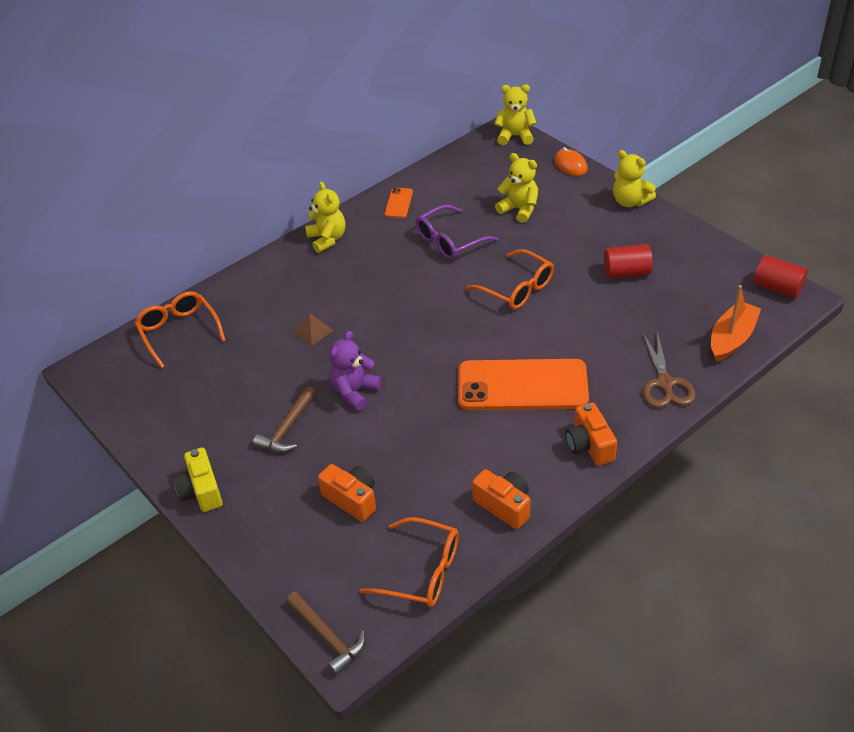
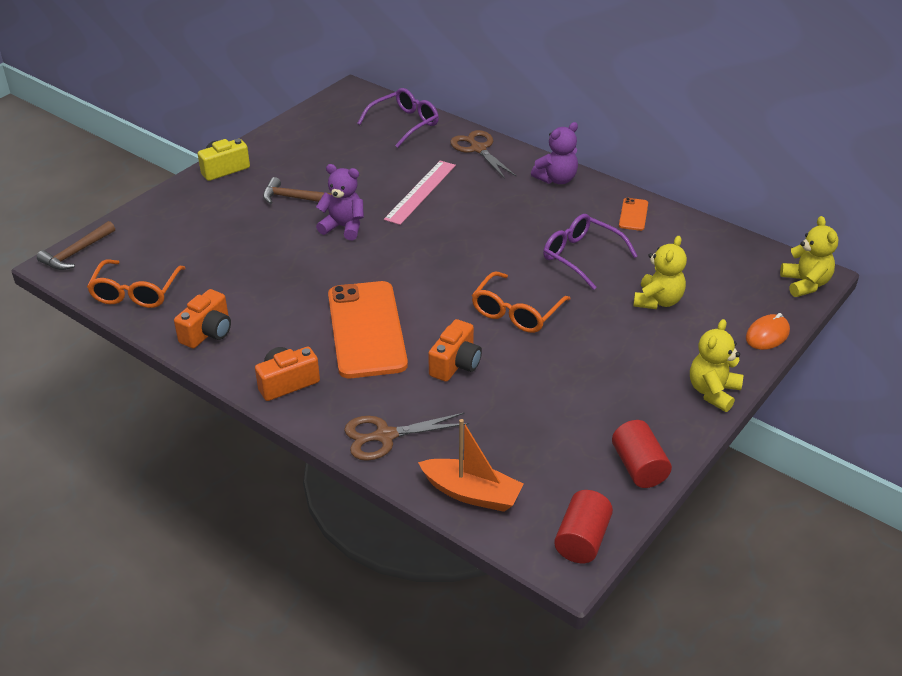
camera: 75 degrees right, 5 degrees down
orange glasses [135,291,226,368] -> purple glasses [357,88,439,148]
brown pyramid [293,314,334,346] -> pink ruler [384,161,456,225]
yellow teddy bear [305,182,345,253] -> purple teddy bear [531,122,578,184]
orange camera [318,464,376,522] -> orange camera moved to [428,319,482,382]
orange phone [384,188,413,218] -> orange phone turned 75 degrees counterclockwise [619,198,648,231]
red cylinder [604,244,653,279] -> red cylinder moved to [612,420,672,488]
none -> brown scissors [450,130,516,179]

